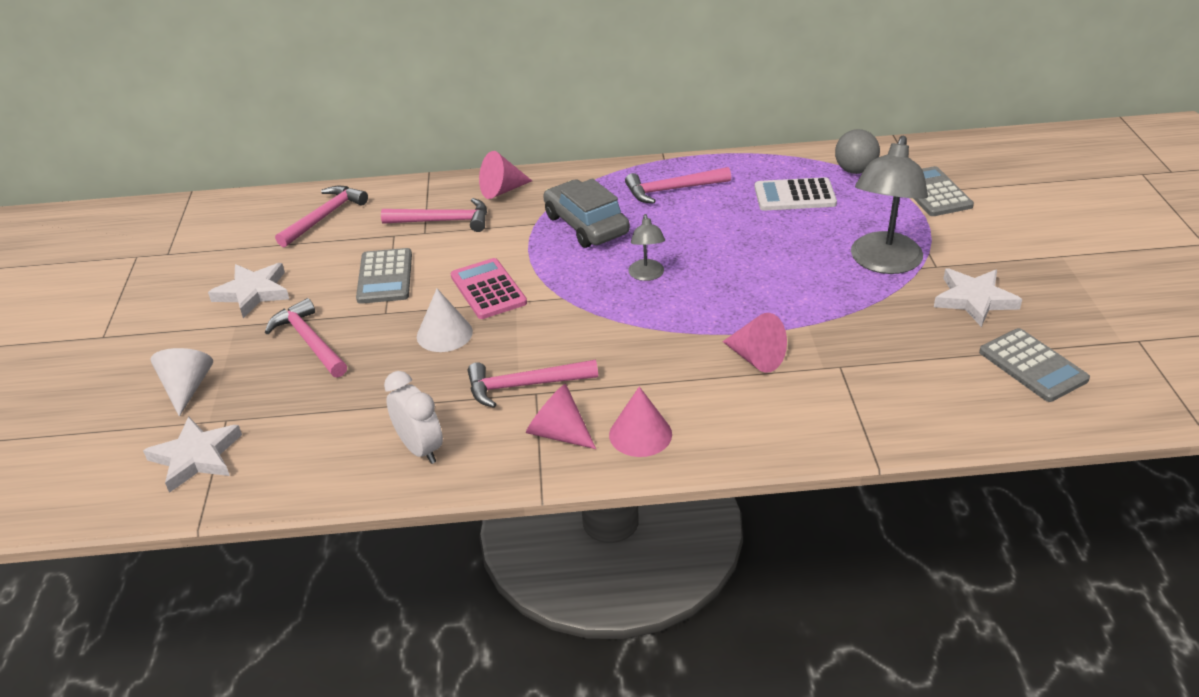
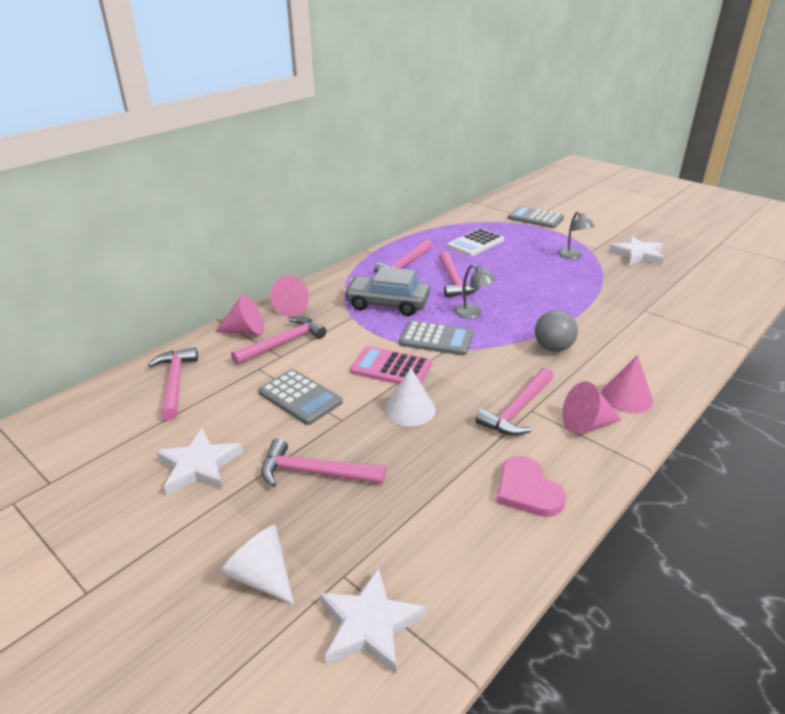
camera: 45 degrees left, 5 degrees down
white clock [384,371,443,464] -> pink heart [497,456,566,517]
pink cone [722,313,787,373] -> pink cone moved to [215,295,264,335]
grey ball [835,129,880,174] -> grey ball moved to [535,310,578,352]
grey lamp [851,136,928,274] -> grey lamp [558,212,595,259], size x0.50
grey calculator [979,328,1090,402] -> grey calculator moved to [399,320,473,356]
none -> pink hammer [439,251,480,297]

